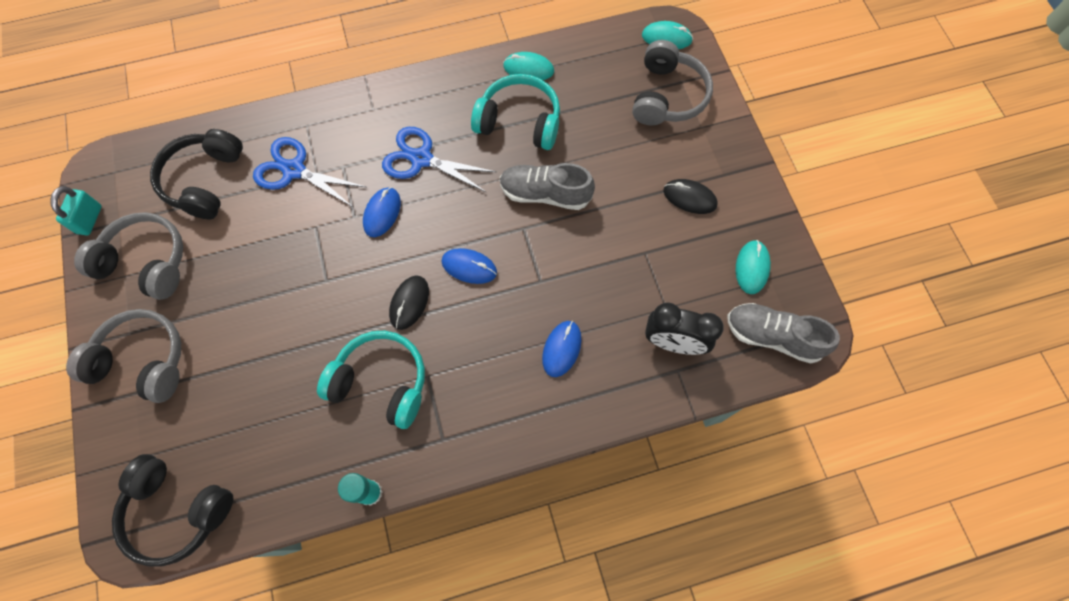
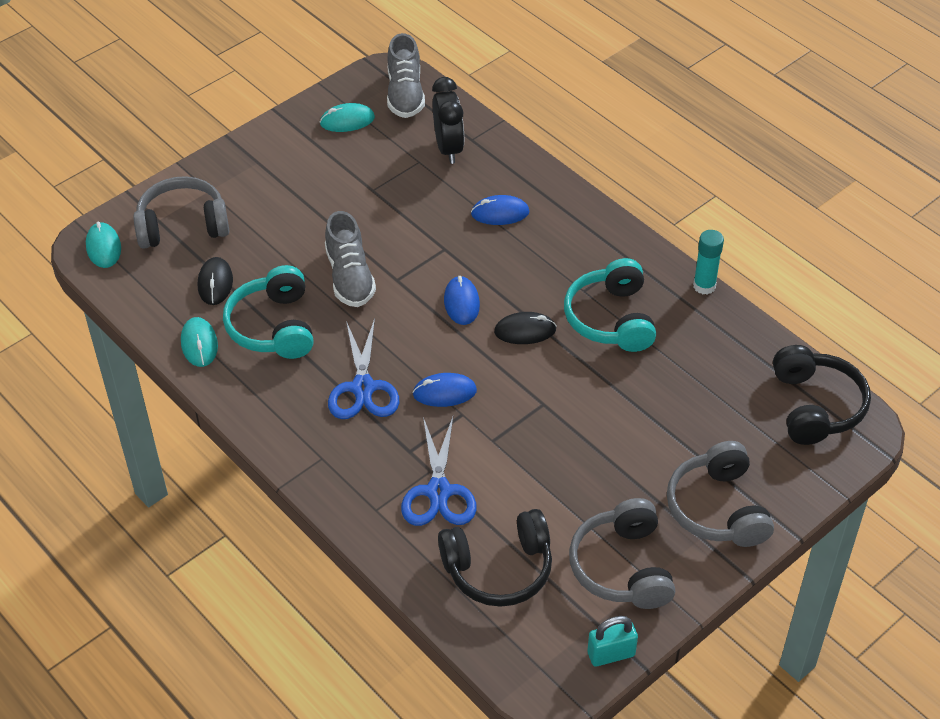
camera: 115 degrees left, 20 degrees down
black mouse [663,179,718,214] -> black mouse moved to [198,257,233,305]

